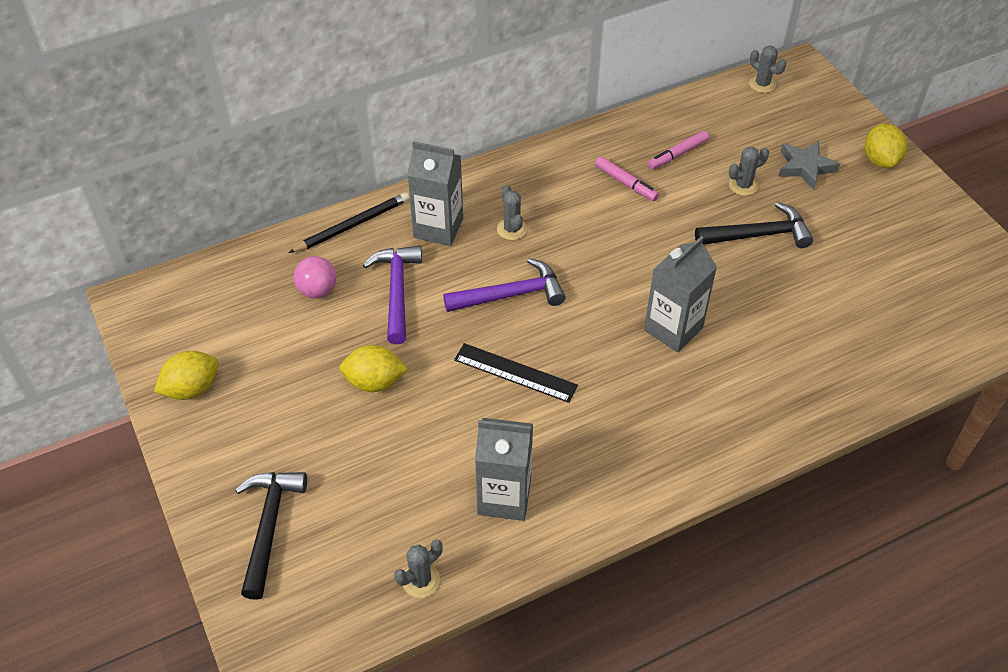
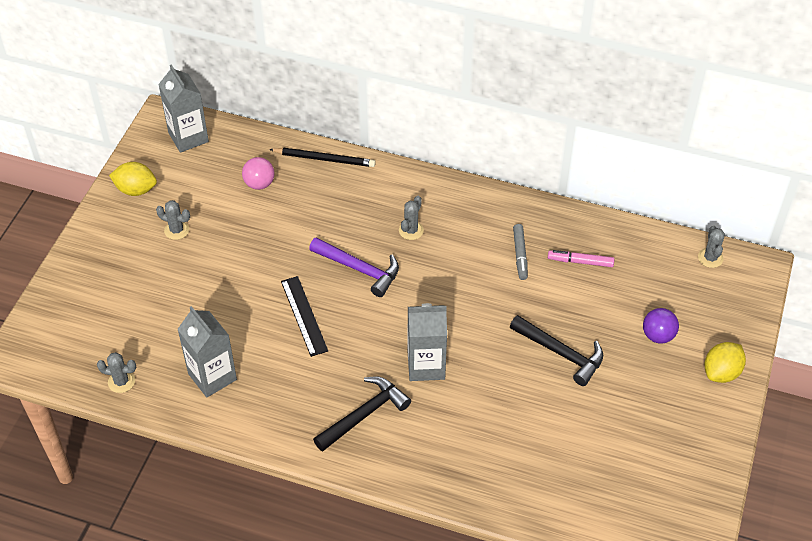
camera: 45 degrees right, 0 degrees up
black hammer [235,472,307,600] -> black hammer moved to [313,376,411,451]
yellow lemon [340,345,408,392] -> none
purple hammer [363,246,422,344] -> none
grey carton [407,141,463,246] -> grey carton moved to [158,64,209,153]
pink marker [595,156,659,201] -> grey marker [513,224,528,280]
grey cactus [729,147,769,196] -> grey cactus moved to [156,200,190,240]
grey star [778,141,840,189] -> purple ball [643,308,679,343]

